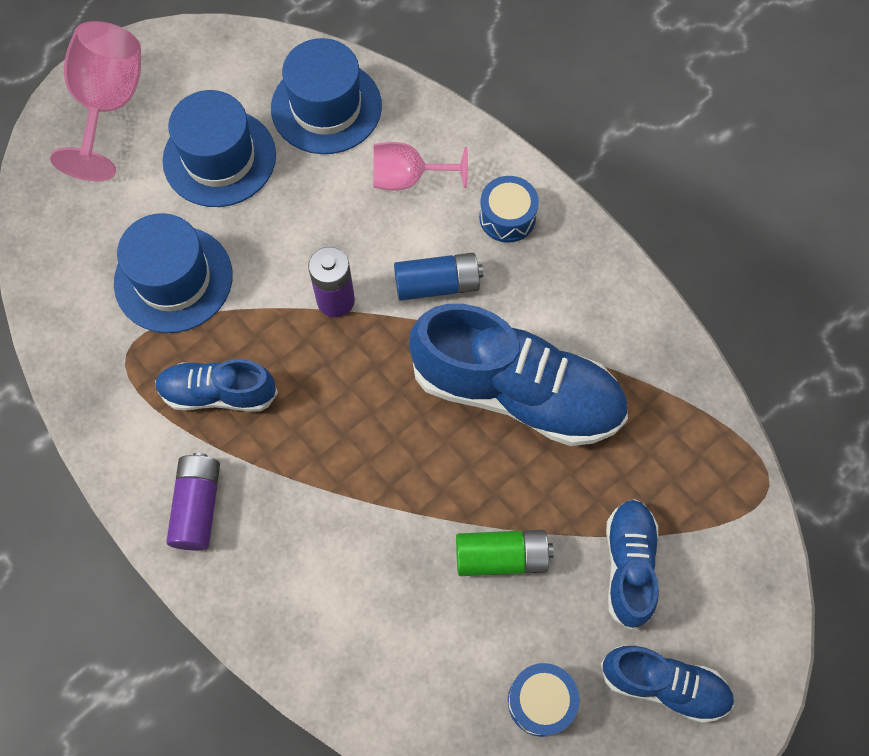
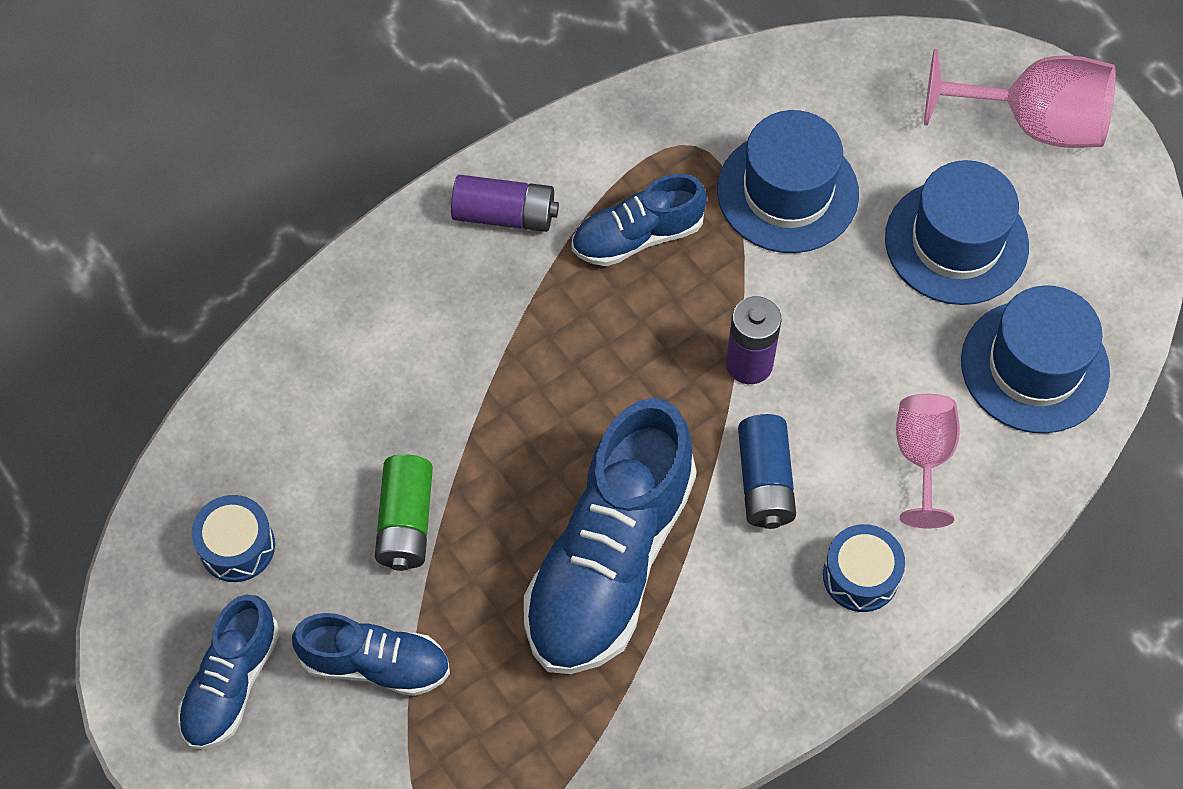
camera: 95 degrees right, 5 degrees down
blue shoe [155,359,278,412] -> blue shoe turned 120 degrees counterclockwise [572,174,707,266]

